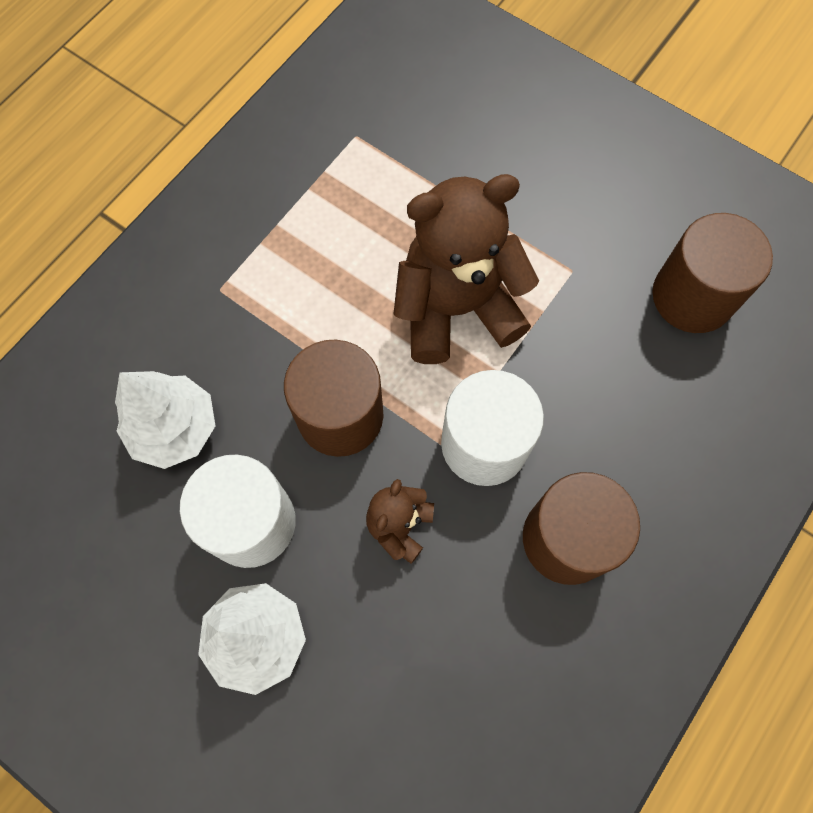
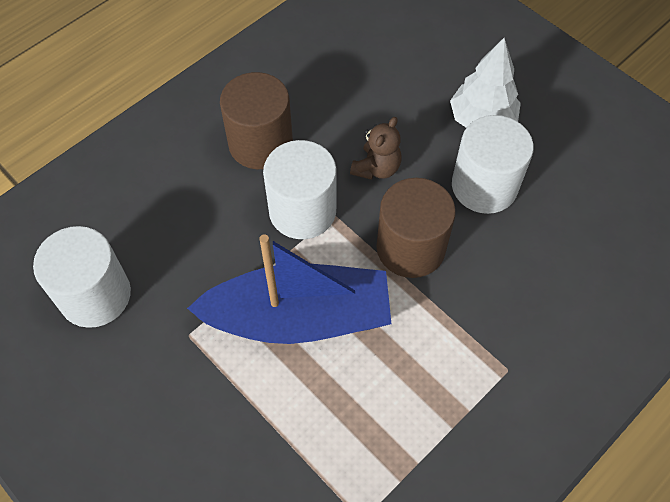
camera: 170 degrees left, 10 degrees down
white tree [115,371,216,469] -> none
brown teddy bear [393,174,539,364] -> blue boat [187,234,392,344]
brown cylinder [652,213,773,333] -> white cylinder [33,226,131,328]

